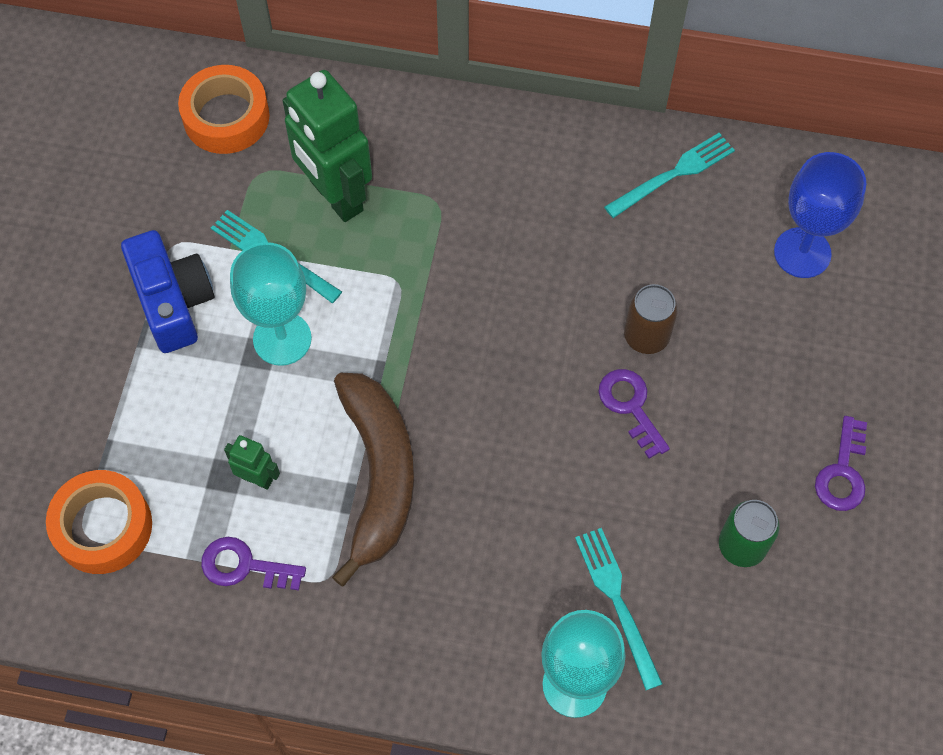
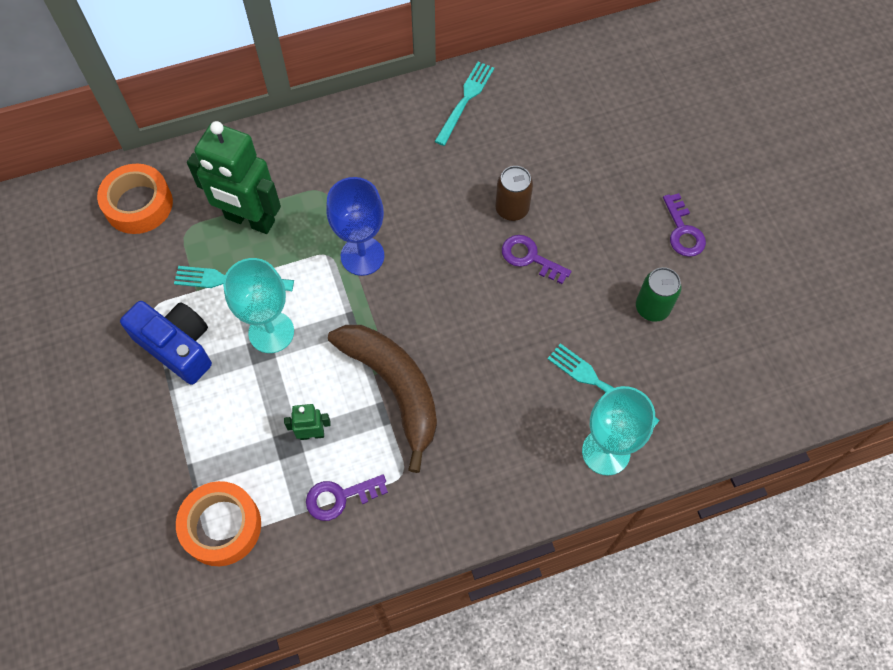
camera: 30 degrees left, 0 degrees up
blue goblet [774,152,867,278] -> blue goblet moved to [326,177,384,276]

